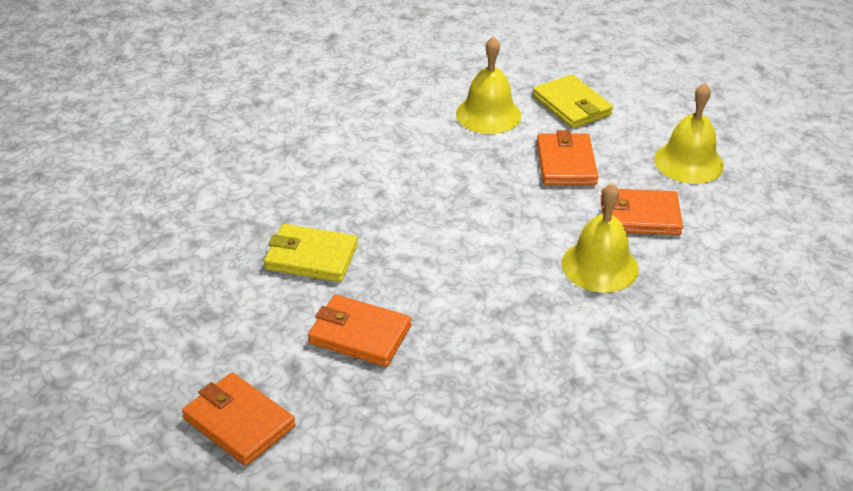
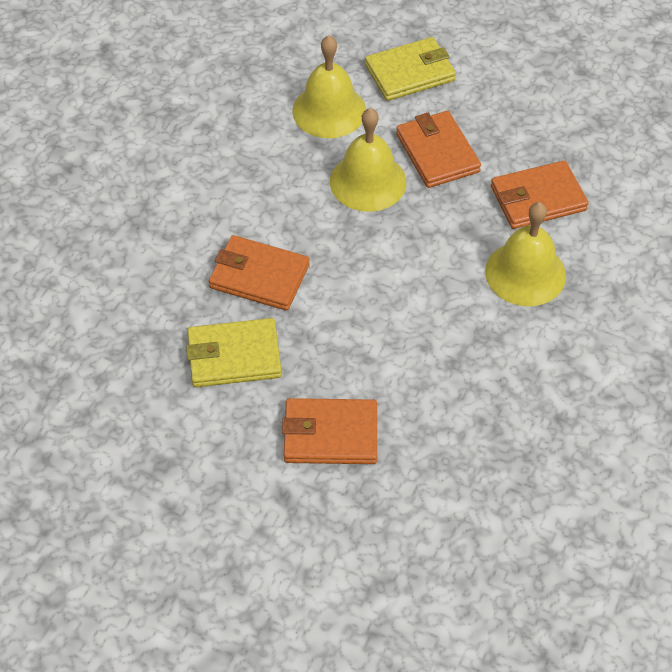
camera: 20 degrees left, 15 degrees up
orange wallet [182,373,296,466] -> orange wallet moved to [209,235,310,311]
yellow wallet [533,74,613,129] -> yellow wallet turned 60 degrees counterclockwise [365,37,456,101]
yellow bell [654,83,724,184] -> yellow bell moved to [330,108,406,212]

